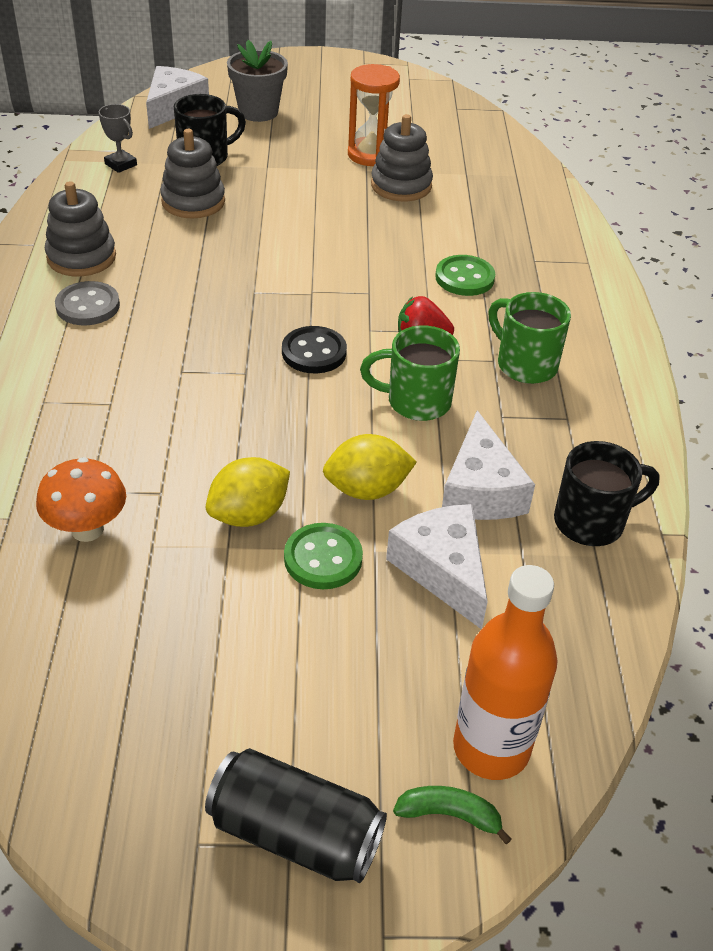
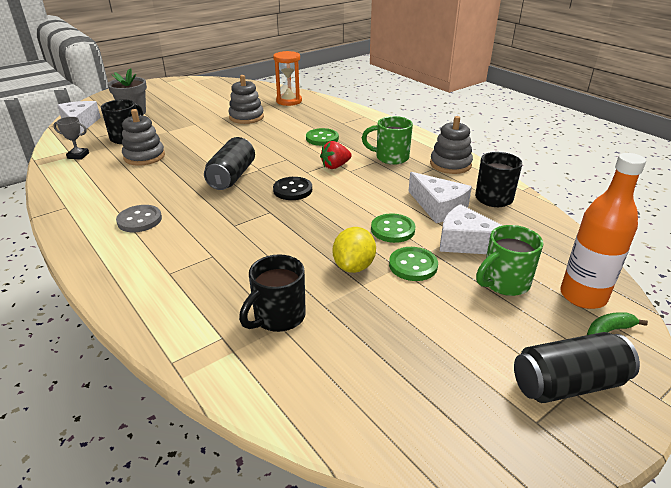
camera: 35 degrees left, 10 degrees down
orange mushroom [36,457,126,542] -> black mug [239,254,306,332]
grey stacking toy [45,181,116,276] -> grey stacking toy moved to [430,116,473,174]
yellow lemon [323,434,417,500] -> green button [371,214,415,243]
orange hourglass [348,64,400,166] -> orange hourglass moved to [273,51,302,106]
green mug [360,325,460,421] -> green mug moved to [476,225,543,296]
none -> black can [204,137,255,190]

